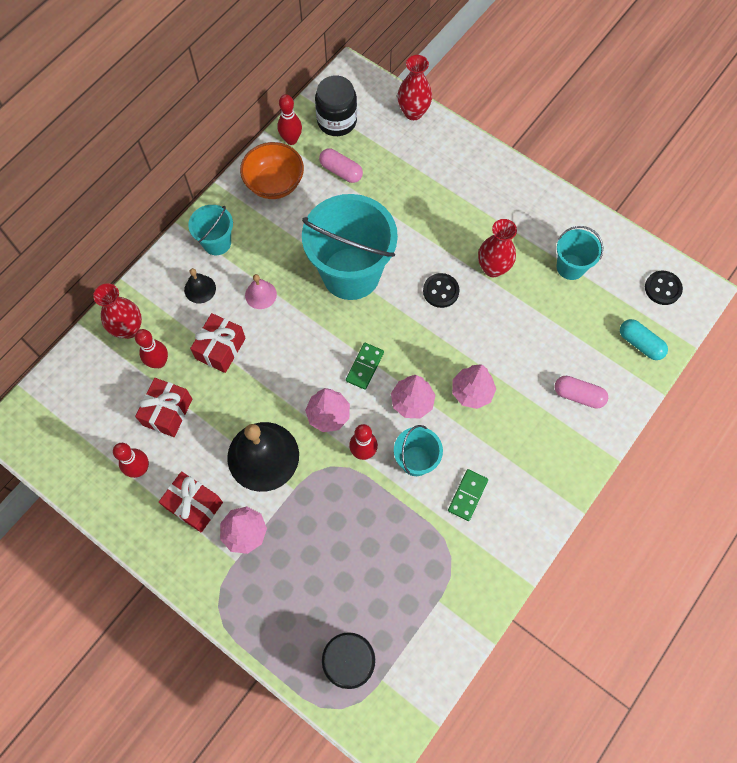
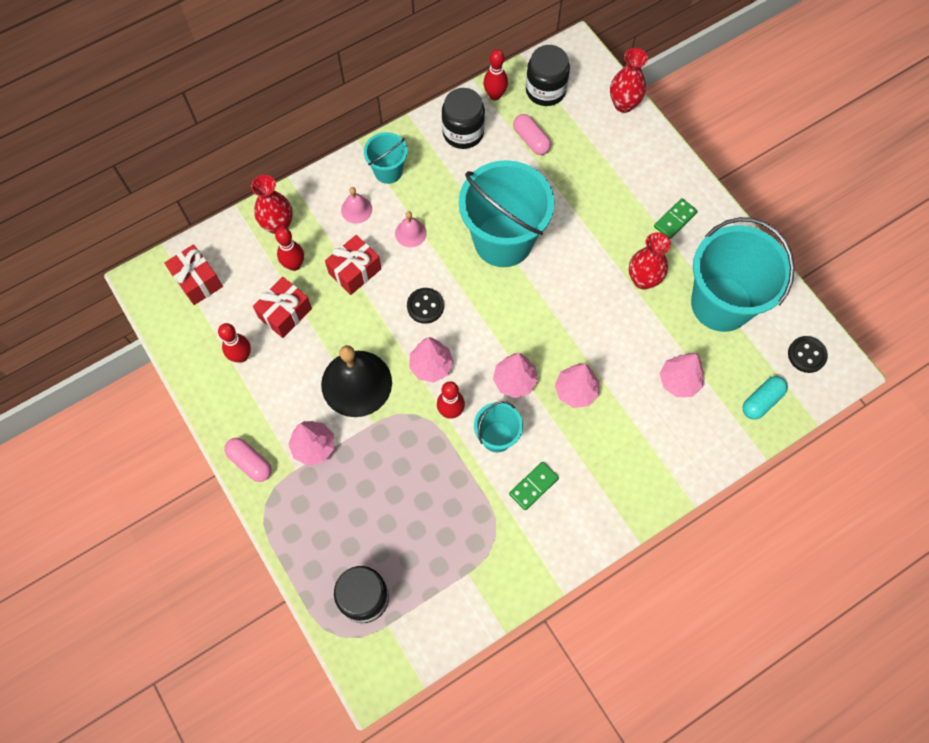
camera: 20 degrees right, 0 degrees up
red gift [159,471,223,532] -> red gift moved to [164,244,223,305]
black bell [184,268,216,303] -> pink bell [341,187,372,224]
orange bowl [240,142,304,199] -> black jar [442,88,485,149]
green domino [346,343,384,390] -> green domino moved to [654,198,698,239]
black button [423,273,460,308] -> black button moved to [407,288,444,324]
pink capsule [554,376,608,409] -> pink capsule moved to [224,438,272,482]
turquoise bucket [557,226,603,280] -> turquoise bucket [691,217,795,332], size x2.03
turquoise capsule [620,319,668,360] -> turquoise capsule turned 75 degrees clockwise [743,376,788,420]
none -> pink tree [659,353,704,397]

